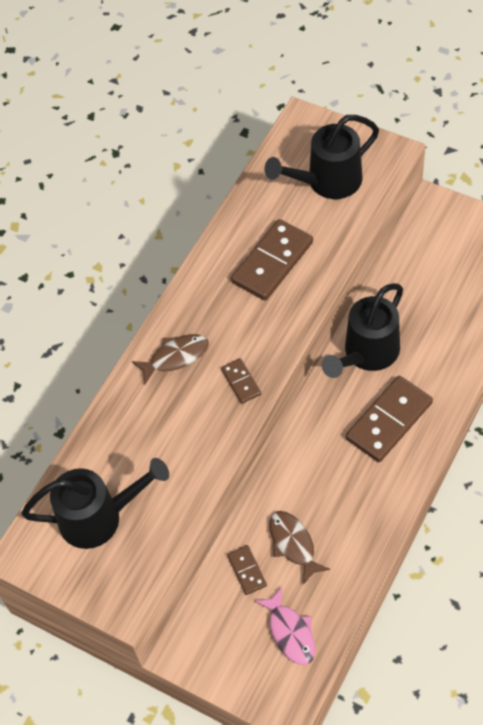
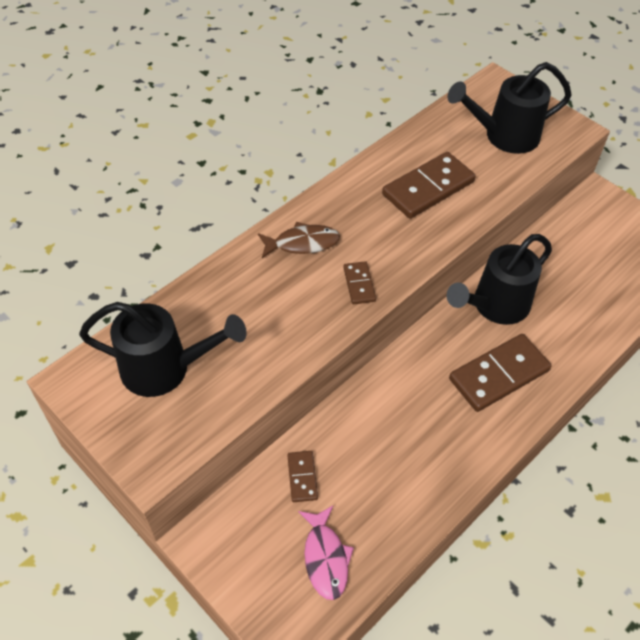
camera: 10 degrees right, 5 degrees down
brown fish [269,511,330,585] -> none

